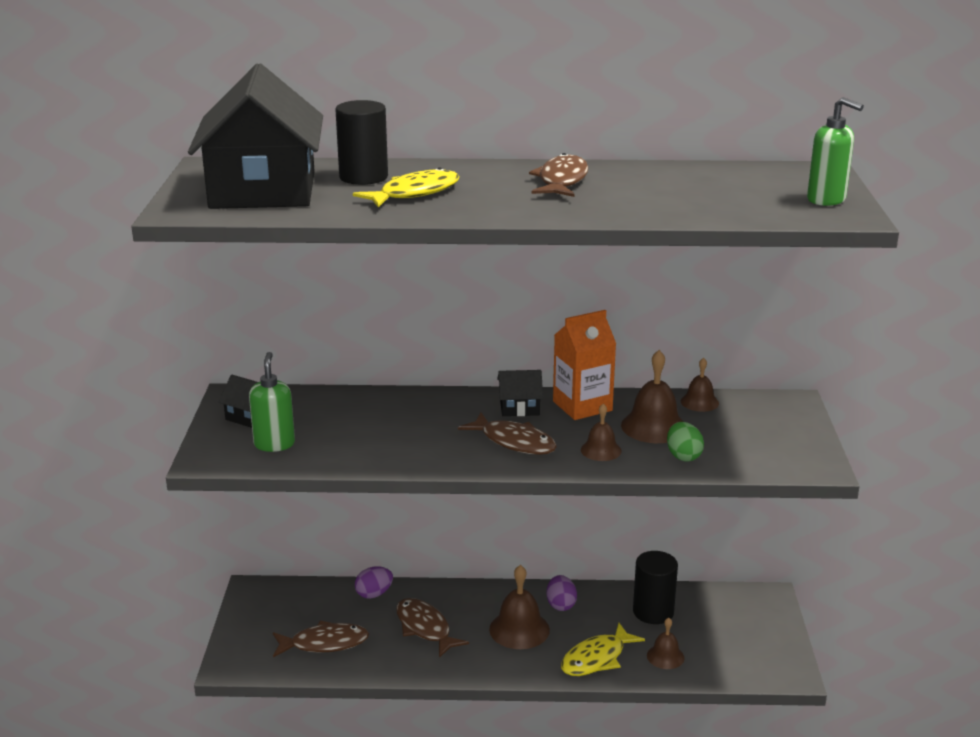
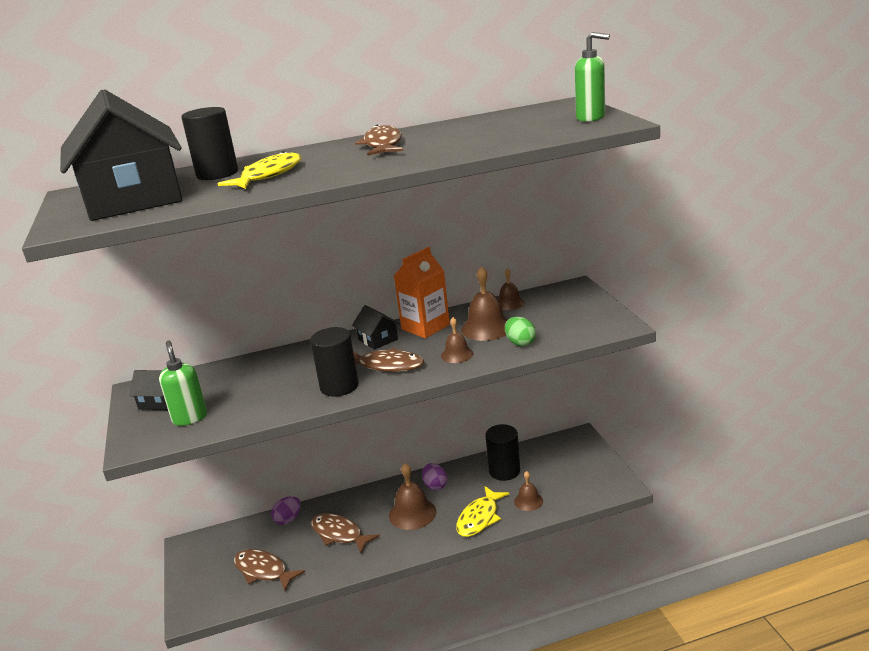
camera: 15 degrees left, 0 degrees up
brown fish [273,621,369,657] -> brown fish turned 120 degrees counterclockwise [234,549,305,591]
black house [497,370,543,416] -> black house turned 75 degrees clockwise [352,305,400,350]
none -> black cylinder [310,327,359,397]

